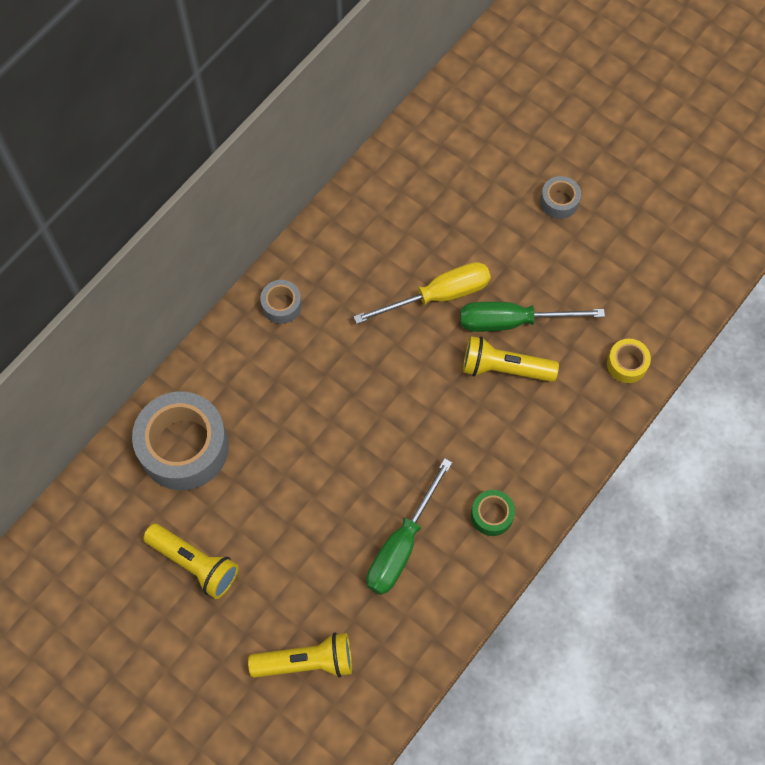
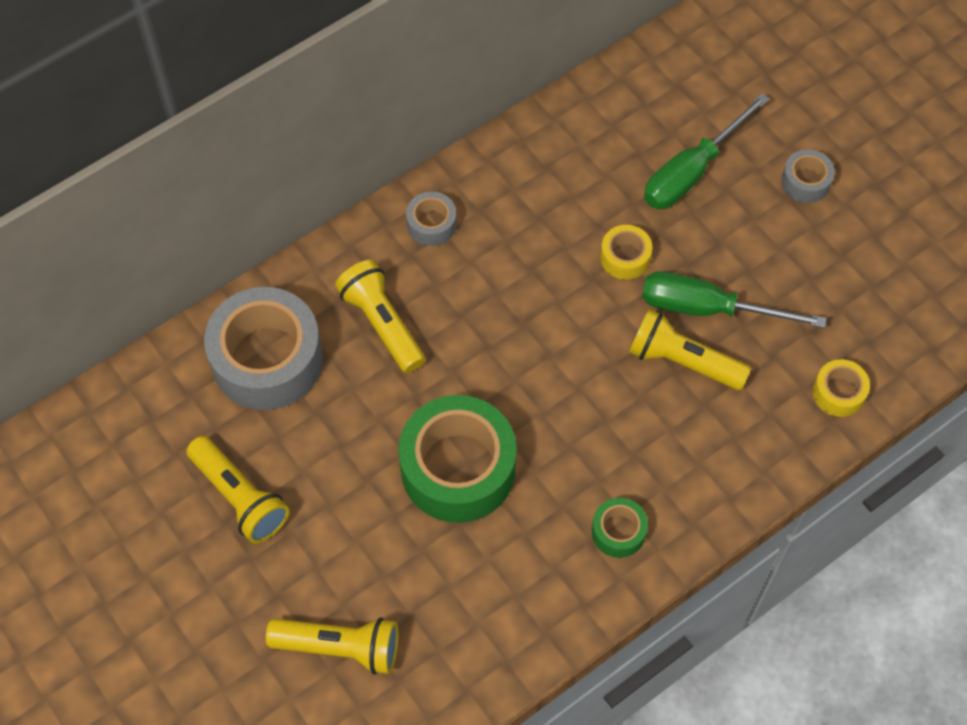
camera: 15 degrees right, 5 degrees down
yellow screwdriver [353,262,491,324] -> yellow tape [600,225,652,280]
green screwdriver [366,458,452,595] -> green screwdriver moved to [644,93,770,209]
none -> yellow flashlight [335,260,425,373]
none -> green tape [399,395,517,523]

